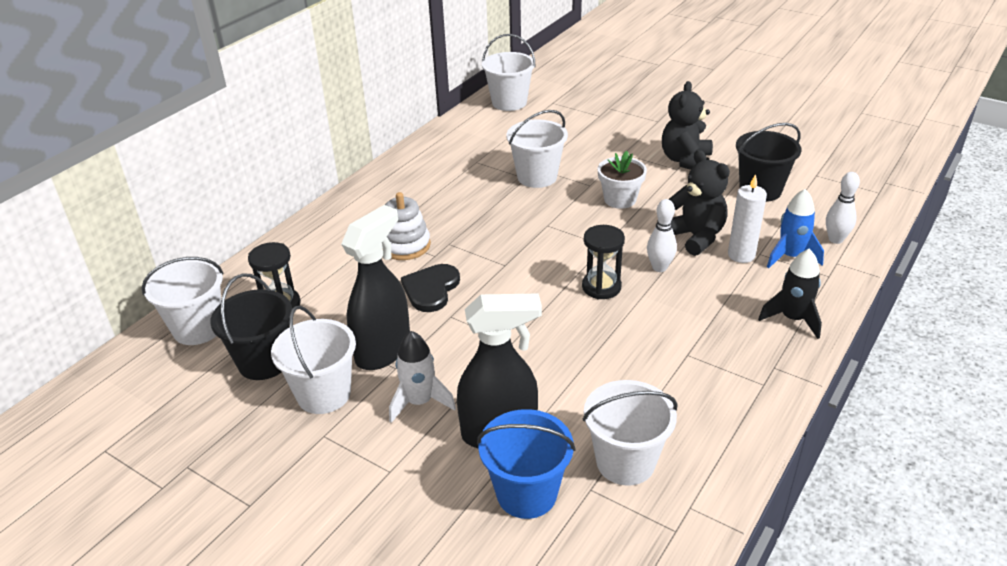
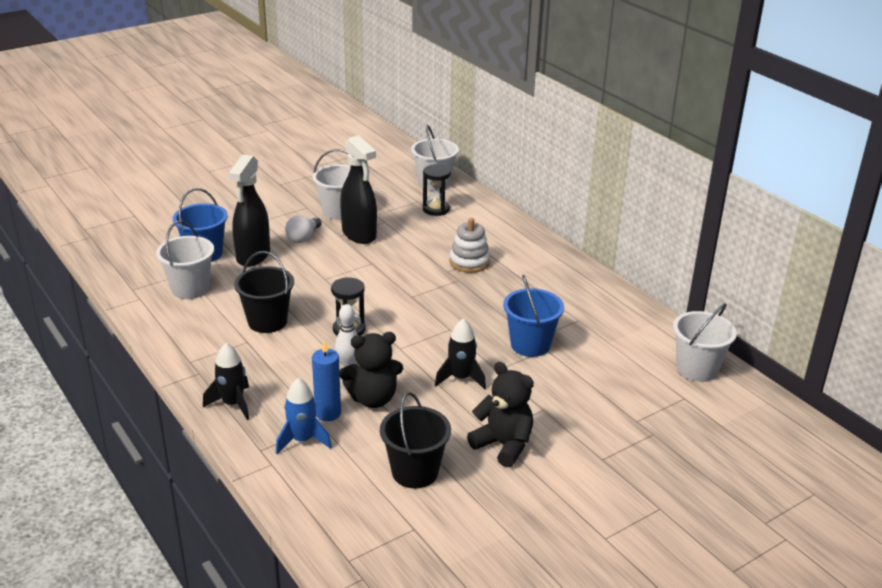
camera: 110 degrees right, 5 degrees down
black bucket [210,273,292,380] -> black bucket moved to [234,251,294,333]
white rocket [389,331,456,423] -> white light bulb [285,216,322,243]
black heart [401,264,460,312] -> none
white bucket [506,110,568,188] -> blue bucket [503,275,564,357]
white flower pot [598,151,647,209] -> black rocket [435,319,486,390]
white candle [728,174,767,263] -> blue candle [312,340,341,421]
white bowling pin [826,172,860,244] -> none

